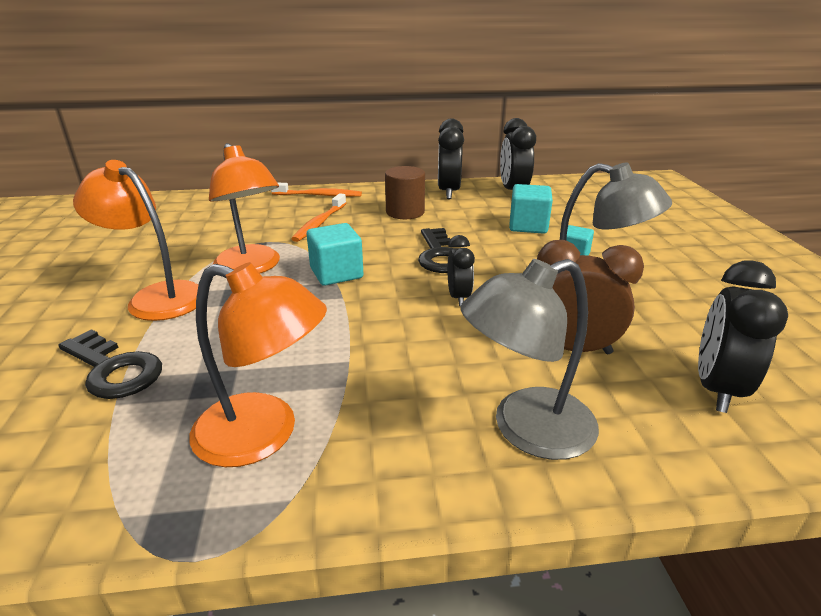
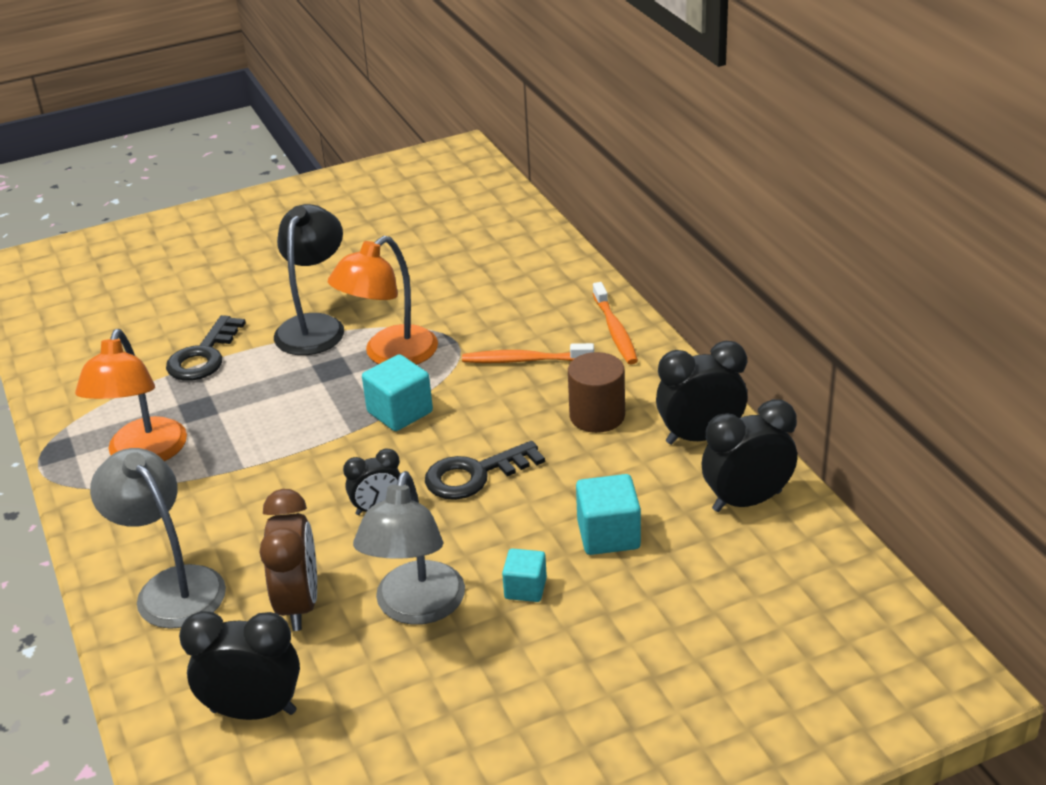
camera: 75 degrees right, 5 degrees up
orange lamp [73,160,198,321] -> black lamp [274,204,344,355]

